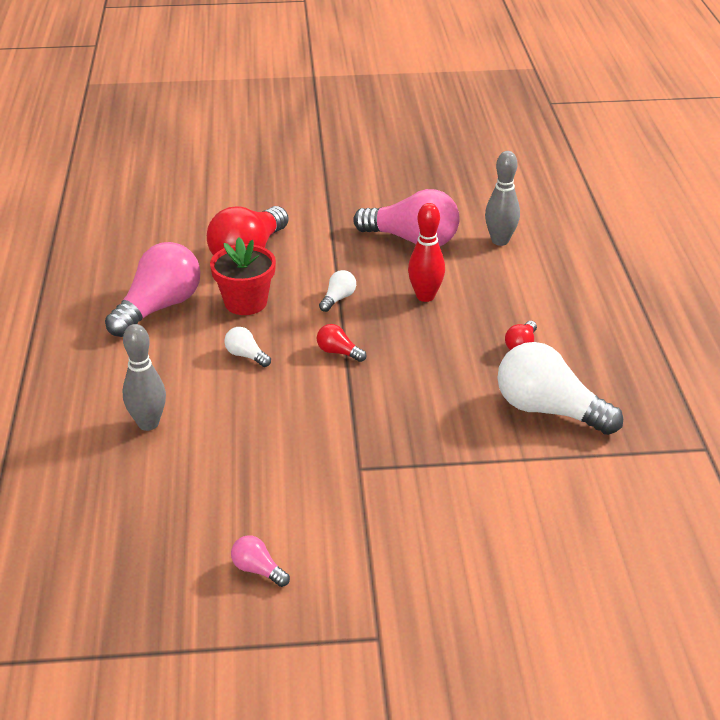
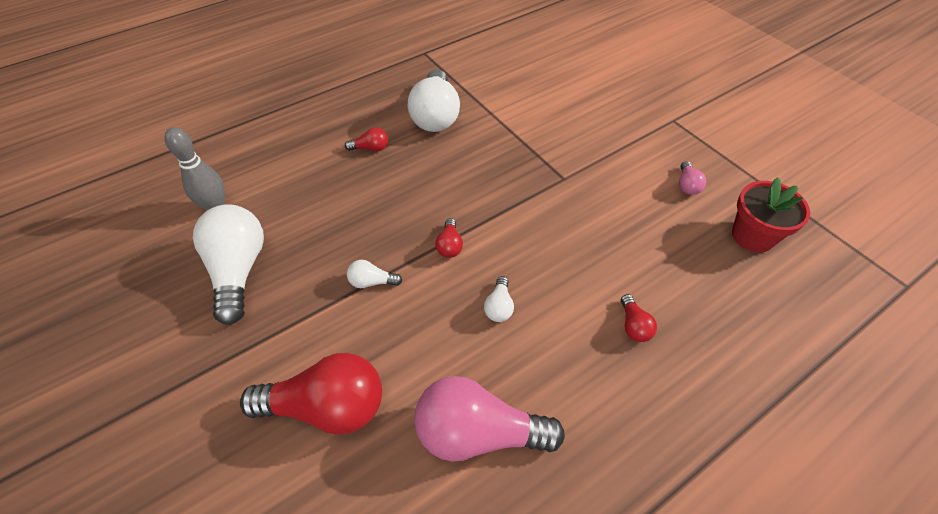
camera: 120 degrees left, 15 degrees up
grey bowling pin [122,324,166,431] -> red light bulb [621,294,657,342]
red flower pot [210,237,276,315] -> red flower pot moved to [732,177,810,253]
pink light bulb [353,189,460,246] -> white light bulb [193,204,264,325]
red bowling pin [408,203,445,302] -> none

